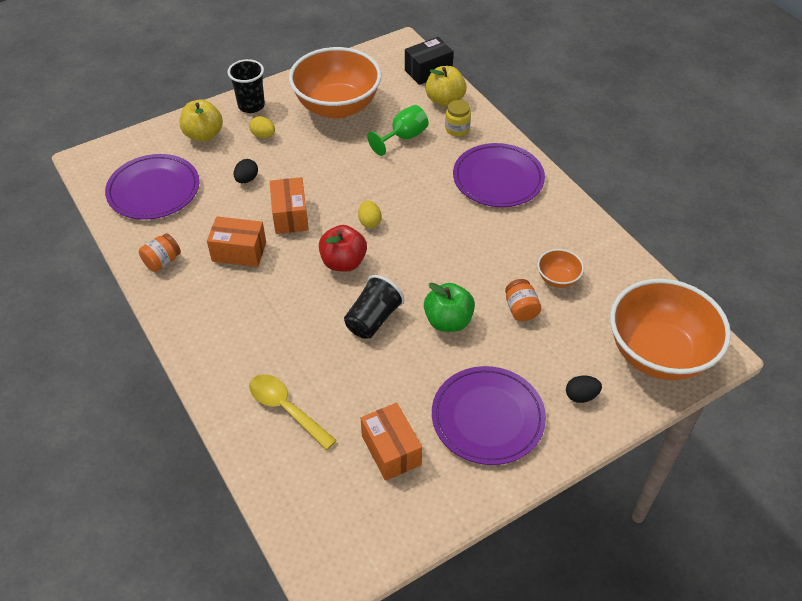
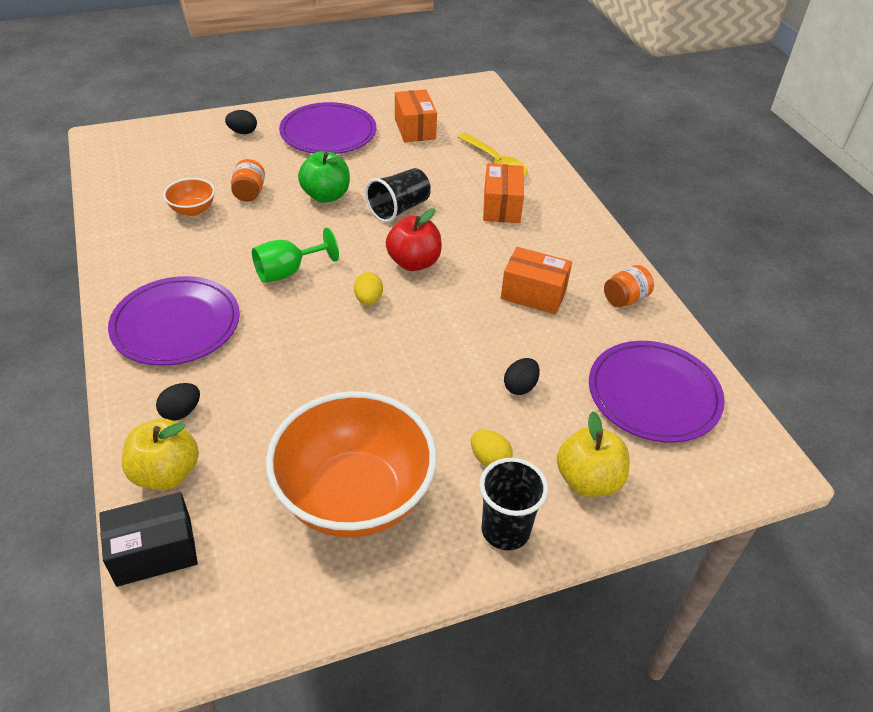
camera: 170 degrees left, 5 degrees down
orange box [270,177,309,234] -> orange box moved to [483,164,524,223]
green goblet [367,105,429,156] -> green goblet moved to [252,228,339,283]
yellow jar [445,100,471,136] -> black egg [156,383,200,421]
orange bowl [610,279,731,380] -> none

